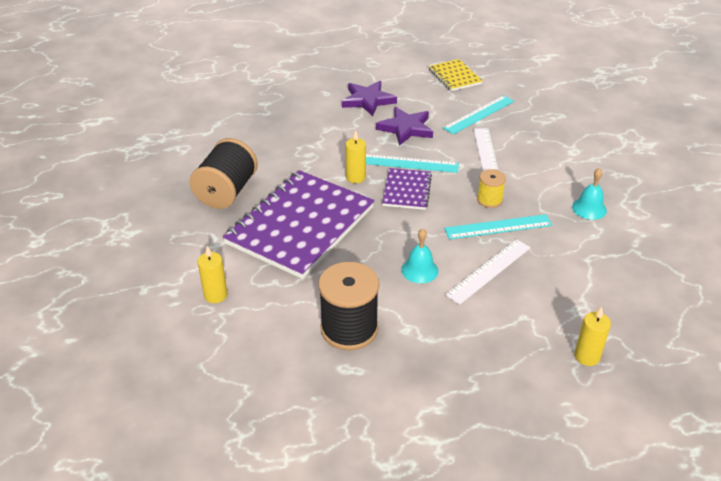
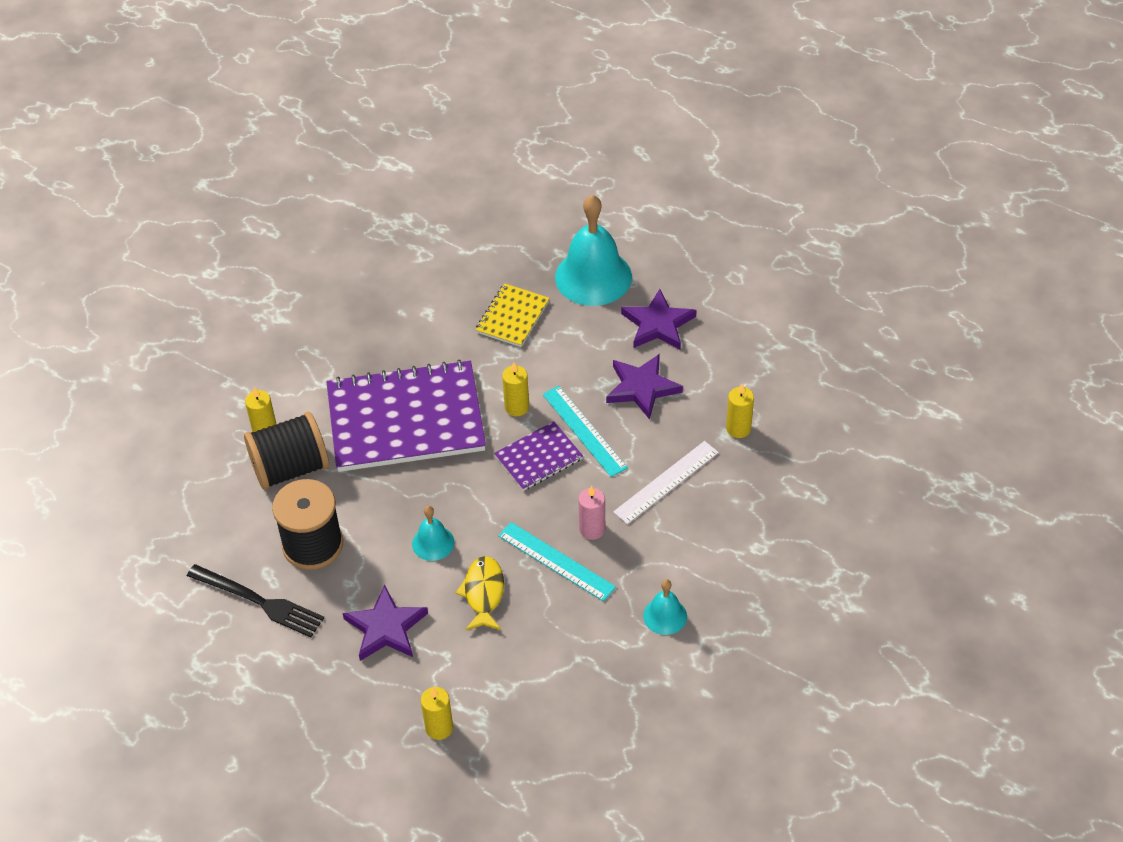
camera: 50 degrees right, 10 degrees up
black spool [189,138,258,209] -> black spool moved to [244,412,329,490]
yellow notebook [429,59,482,91] -> yellow notebook moved to [475,283,549,347]
turquoise ruler [443,95,514,134] -> yellow candle [726,384,754,438]
white ruler [445,239,531,305] -> yellow fish [456,556,504,631]
yellow spool [477,169,506,208] -> pink candle [578,486,605,540]
none -> black fork [187,564,324,637]
none -> purple star [343,585,428,661]
none -> turquoise bell [555,195,632,306]

